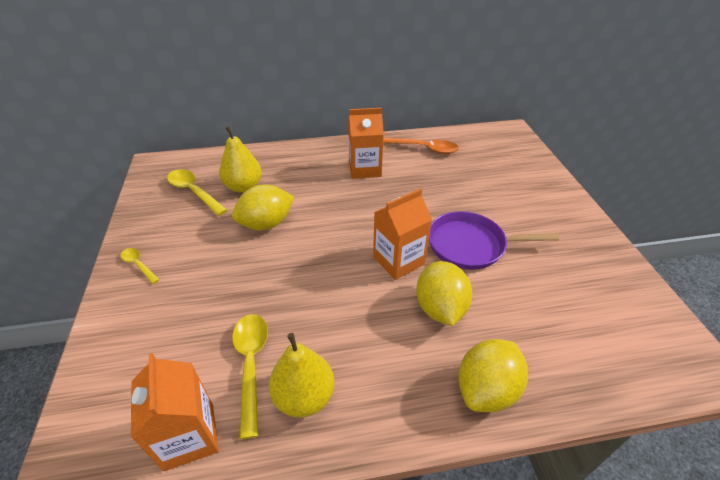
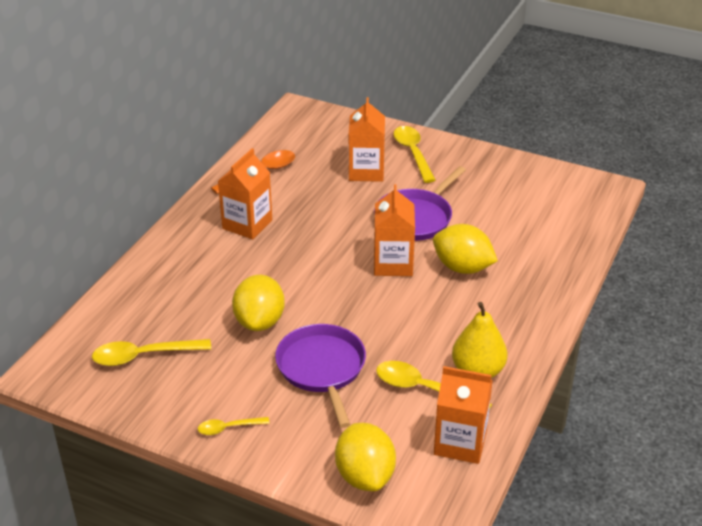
camera: 55 degrees left, 5 degrees down
yellow pear [219,126,262,193] -> none
yellow lemon [458,339,528,412] -> yellow lemon moved to [335,423,396,491]
none -> purple pan [275,324,366,428]
none -> orange carton [349,97,385,182]
none -> yellow spoon [393,126,436,183]

